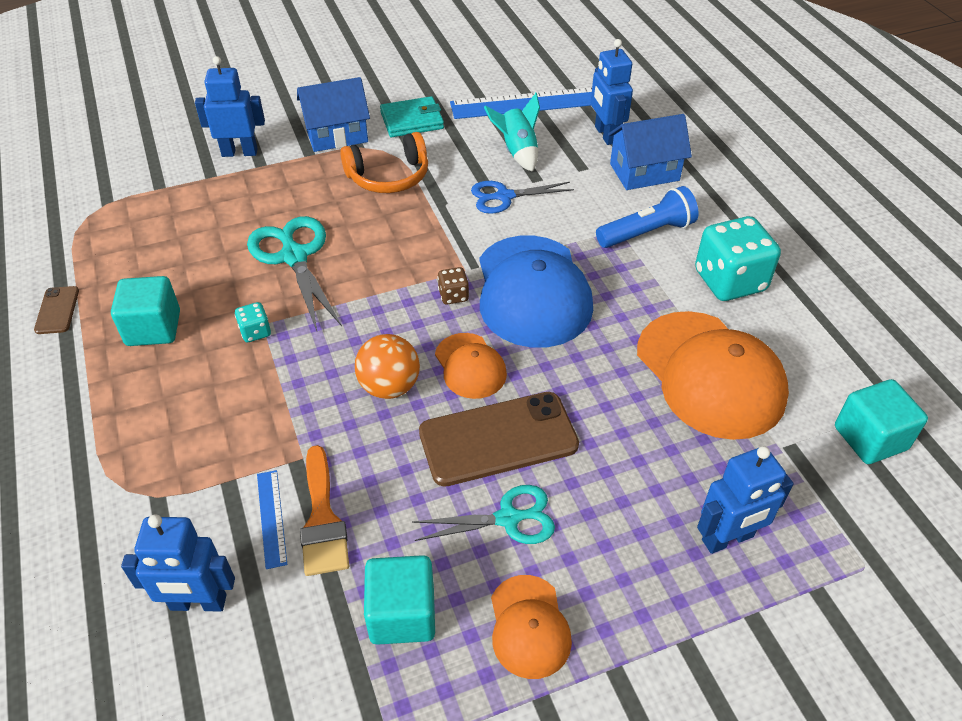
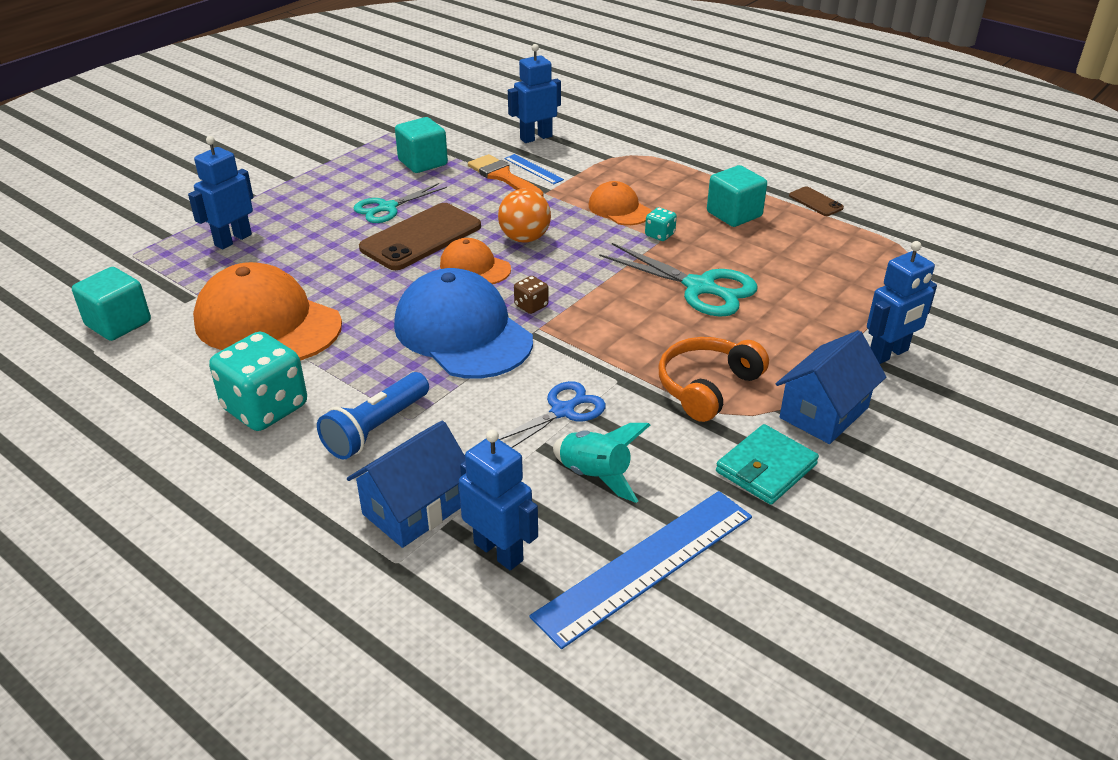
camera: 150 degrees right, 10 degrees down
orange cap [491,575,572,679] -> orange cap moved to [589,181,651,225]

